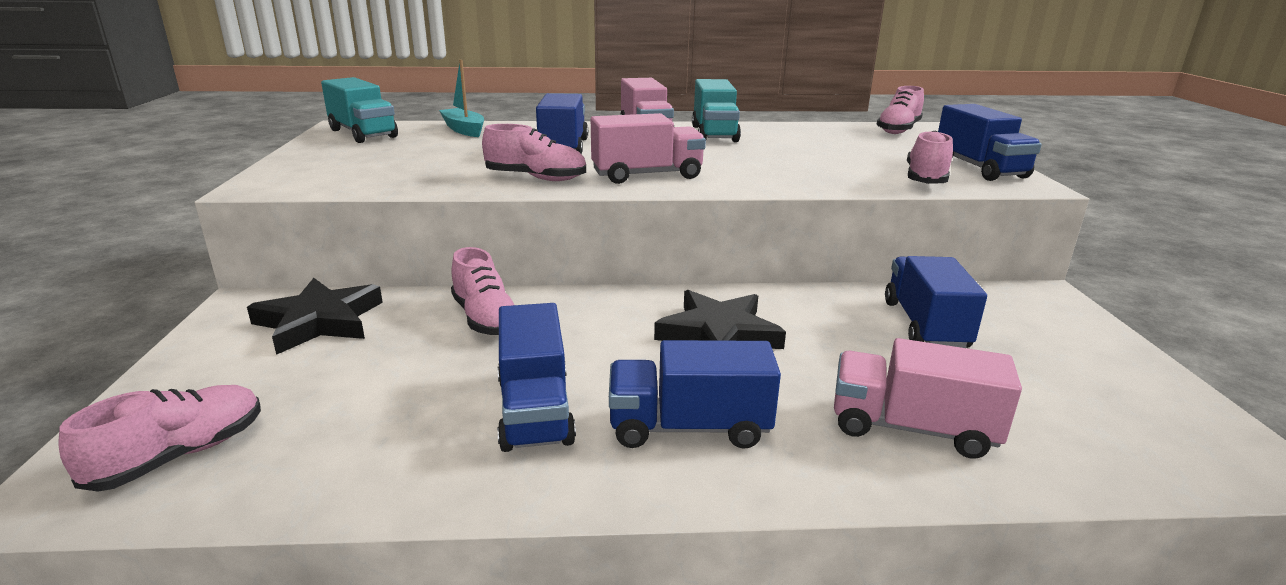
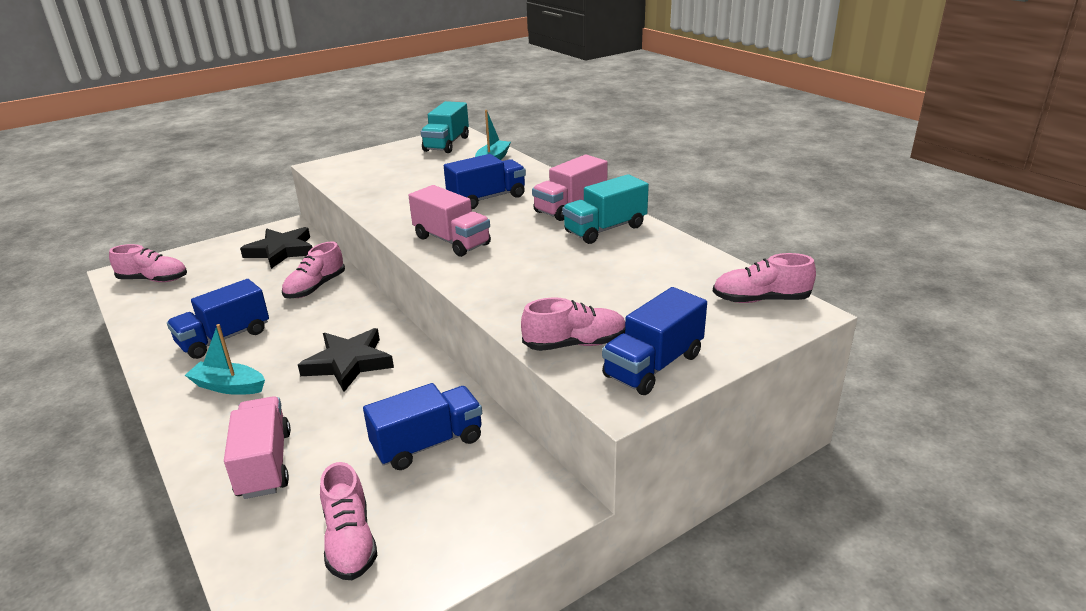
camera: 60 degrees right, 5 degrees up
pink shoe [482,124,586,181] -> pink shoe moved to [320,462,378,580]
blue truck [609,340,781,449] -> turquoise boat [185,324,265,395]

